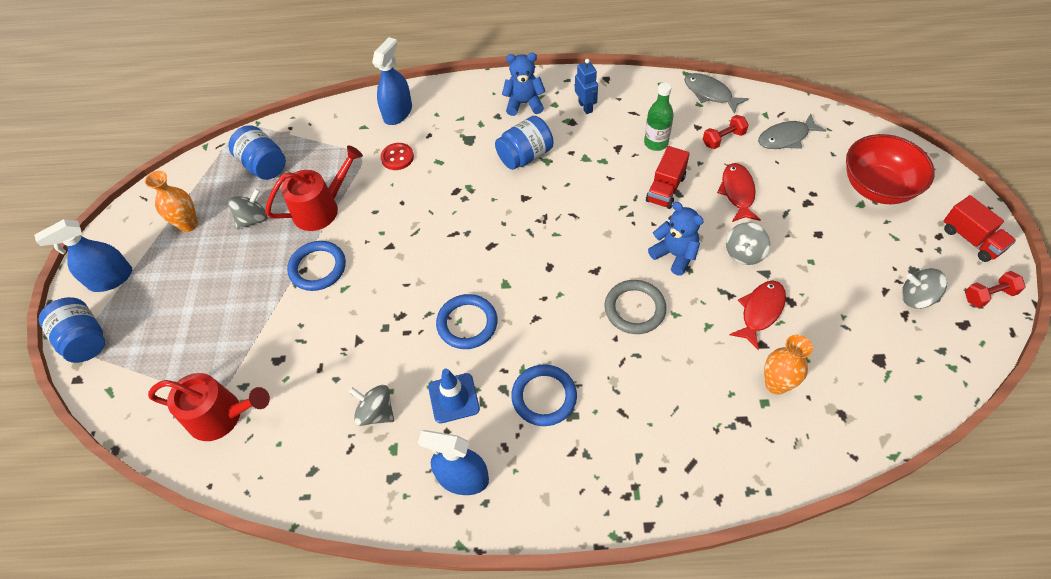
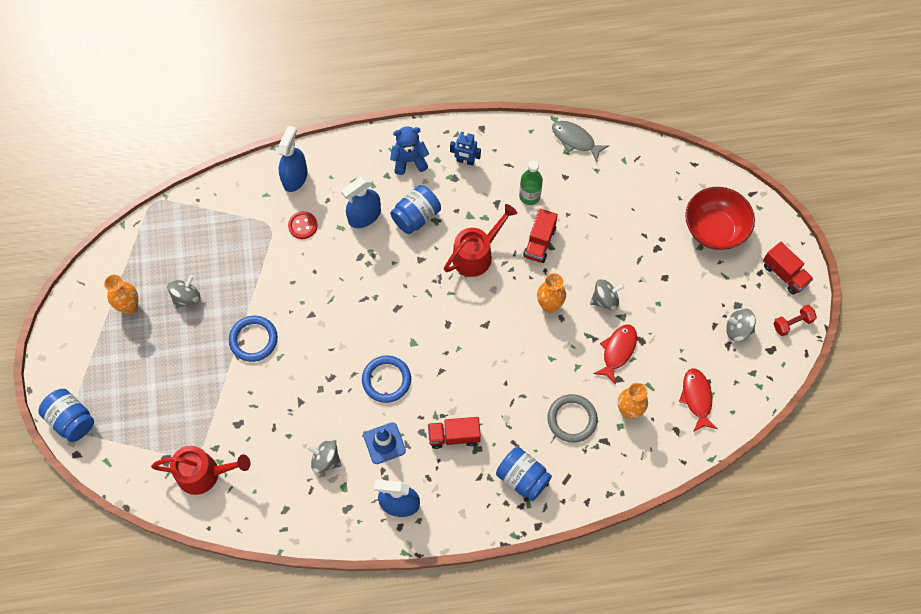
camera: 10 degrees left, 10 degrees up
blue spray bottle [34,219,132,292] -> blue spray bottle moved to [341,177,381,228]
blue jar [228,125,286,180] -> blue jar moved to [496,447,552,501]
red watering can [265,145,363,231] -> red watering can moved to [444,204,517,277]
blue ring [511,365,577,426] -> red truck [428,417,481,449]
blue robot [575,59,598,114] -> blue robot turned 135 degrees clockwise [450,132,481,166]
grey ring [604,280,667,334] -> grey ring moved to [547,394,598,443]
blue teddy bear [648,202,704,276] -> orange vase [537,273,566,313]
red dumbbell [703,115,749,149] -> none
red fish [717,163,761,222] -> red fish moved to [679,368,718,432]
grey spinning top [726,222,770,265] -> grey spinning top turned 135 degrees counterclockwise [590,279,624,310]
grey fish [758,114,827,149] -> none

